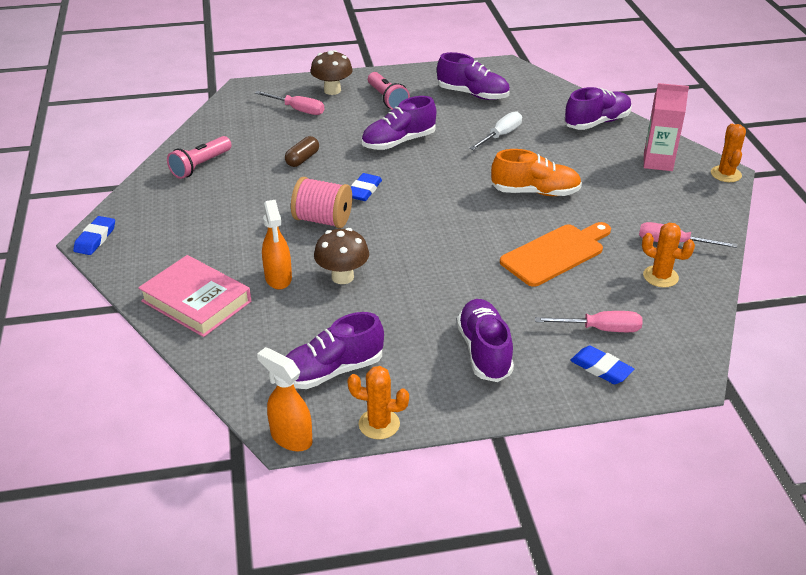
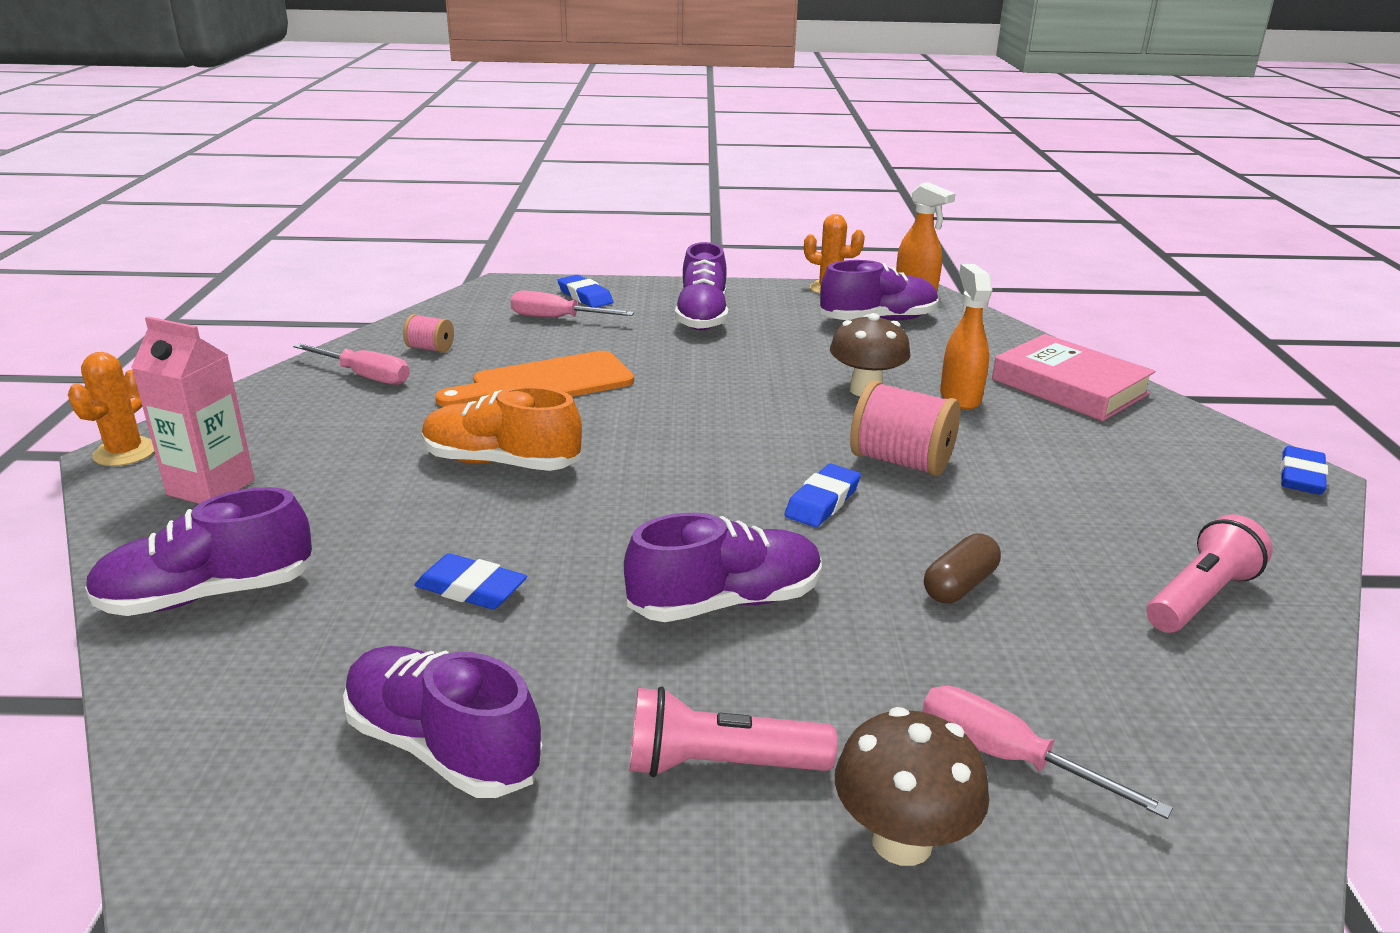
camera: 170 degrees left, 10 degrees down
pink flashlight [368,72,410,110] -> pink flashlight turned 75 degrees counterclockwise [630,686,837,777]
white screwdriver [469,111,522,150] -> blue eraser [414,554,527,609]
orange cactus [642,223,695,287] -> pink spool [403,314,454,353]

